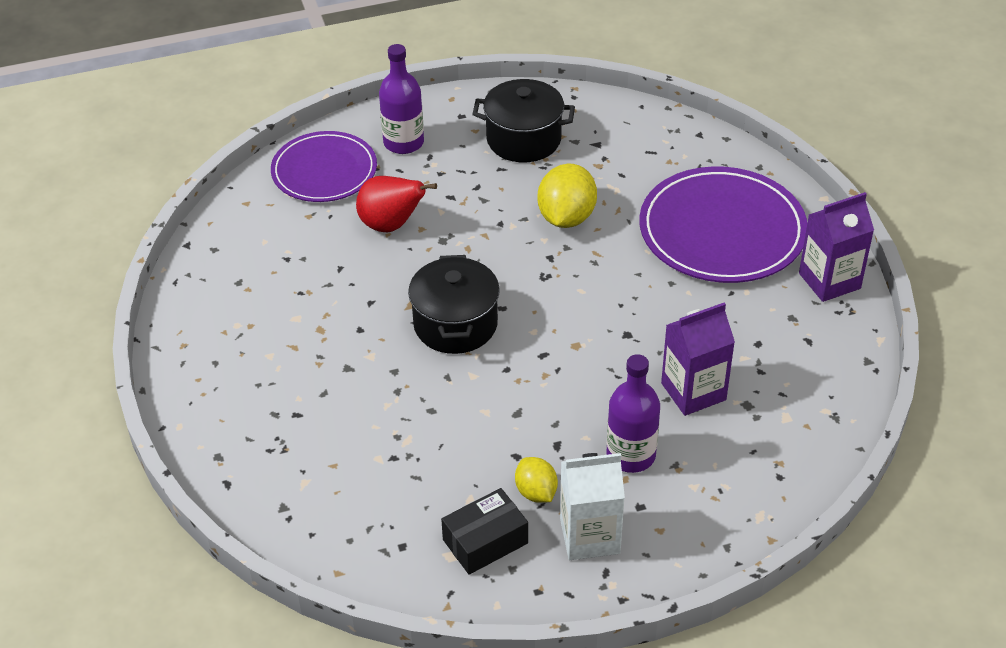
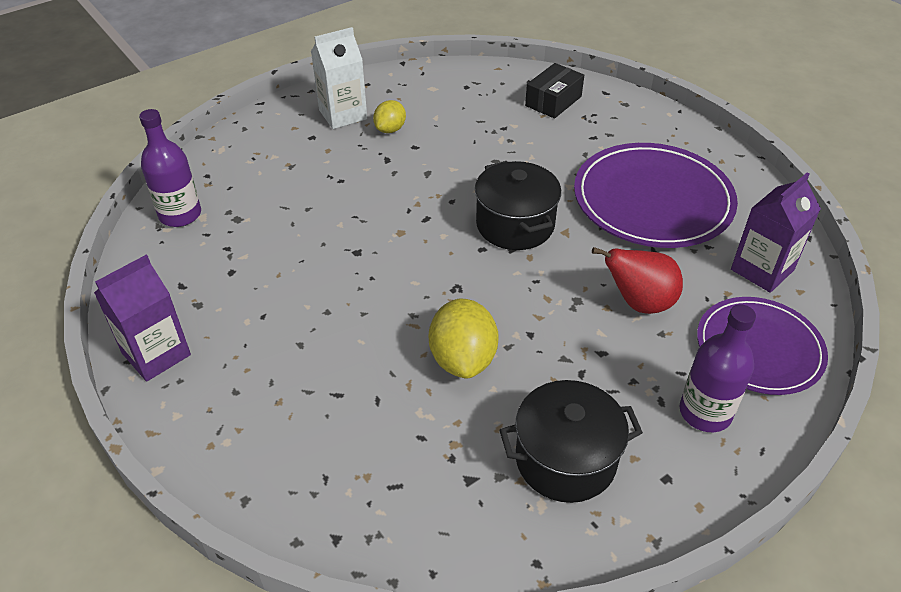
camera: 160 degrees right, 0 degrees up
black box [441,488,528,575] -> black box moved to [525,63,584,119]
yellow lemon [515,457,558,503] -> yellow lemon turned 75 degrees clockwise [373,100,406,133]
purple bottle [606,354,660,473] -> purple bottle moved to [139,109,201,227]
purple plate [639,166,807,283] -> purple plate moved to [574,143,738,248]
purple carton [661,303,735,416] -> purple carton moved to [731,172,821,293]

